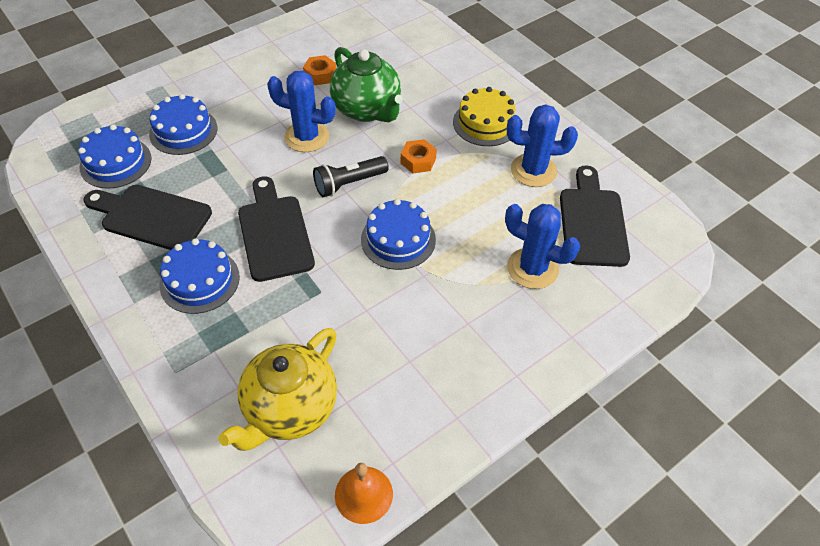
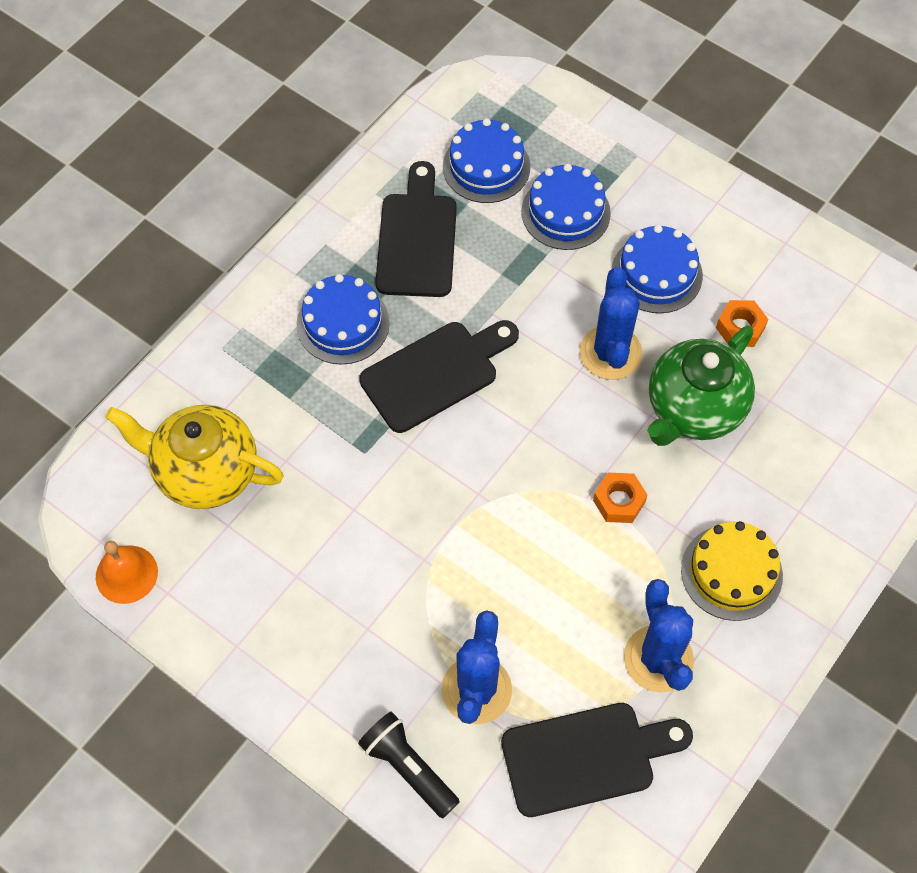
camera: 75 degrees right, 10 degrees up
black flashlight [313,156,389,197] -> black flashlight moved to [358,711,460,818]
blue cake [361,199,436,270] -> blue cake moved to [611,225,703,313]

